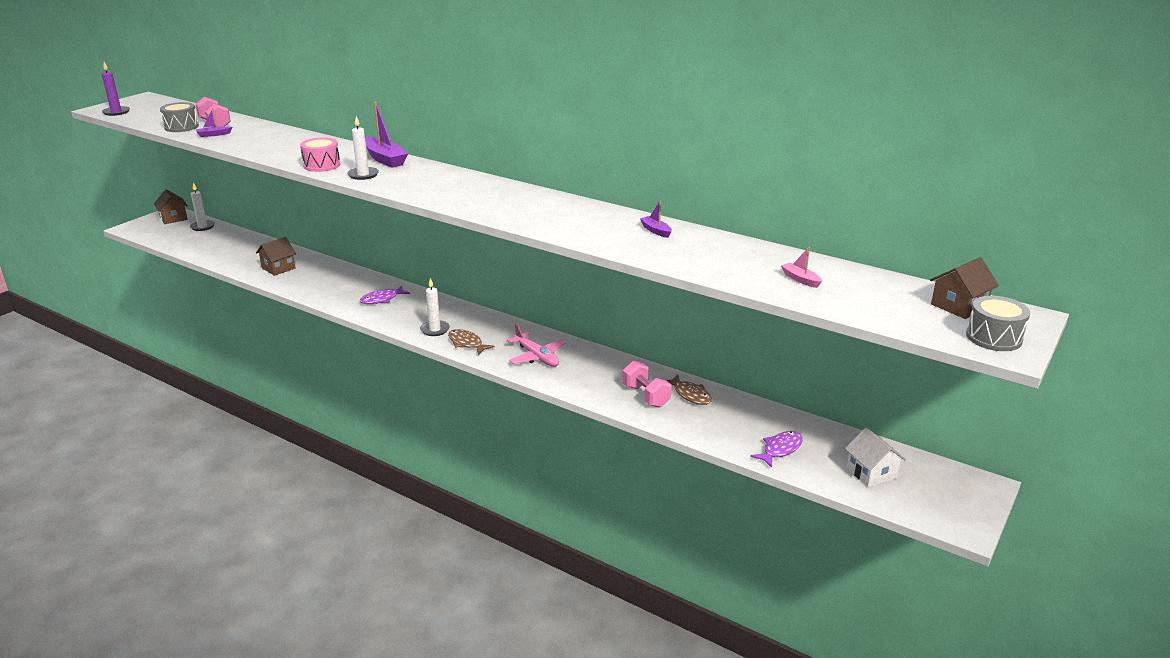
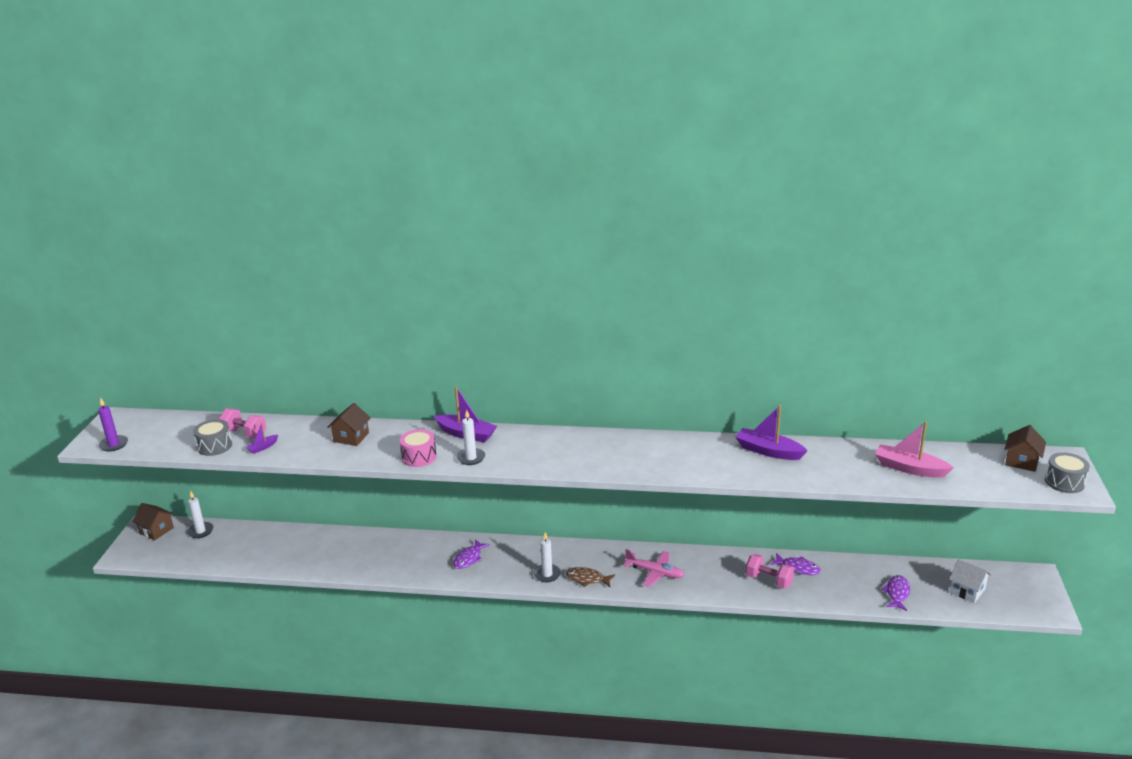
camera: 25 degrees left, 0 degrees up
brown house [256,237,296,276] -> brown house moved to [327,403,371,446]
purple boat [640,200,672,238] -> purple boat [736,405,808,460], size x1.98
brown fish [665,375,712,405] -> purple fish [770,553,821,575]
pink boat [781,247,822,288] -> pink boat [875,421,954,478], size x1.98

